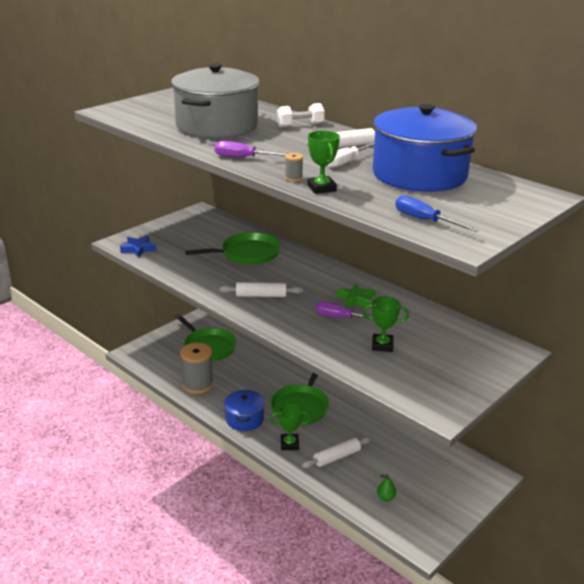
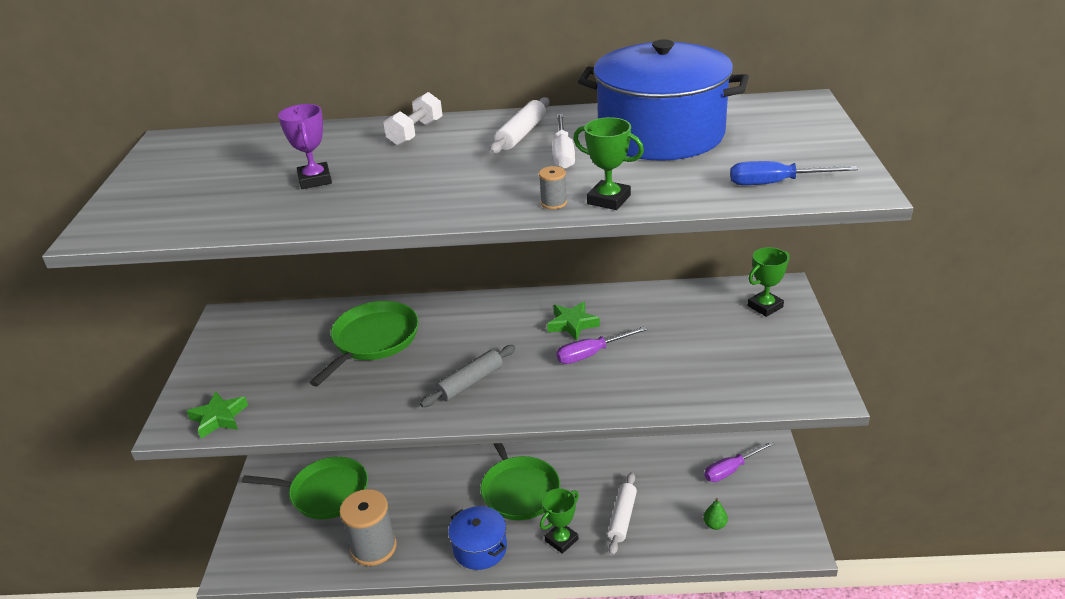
camera: 40 degrees left, 5 degrees up
blue star [120,236,156,258] -> green star [187,391,248,439]
grey pot [171,63,260,138] -> purple trophy [278,104,332,189]
purple screwdriver [215,141,289,157] -> purple screwdriver moved to [704,441,774,482]
white rolling pin [219,282,303,297] -> grey rolling pin [420,345,515,407]
green trophy [362,297,409,352] -> green trophy moved to [747,247,790,317]

